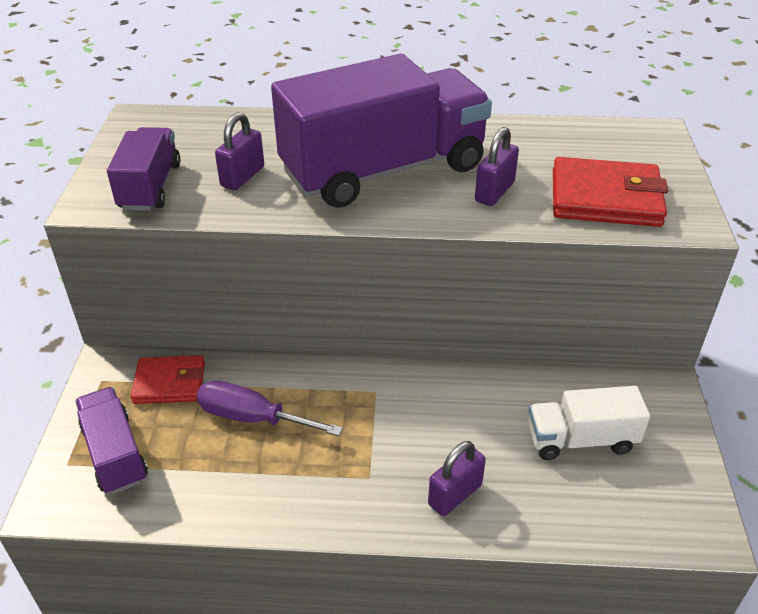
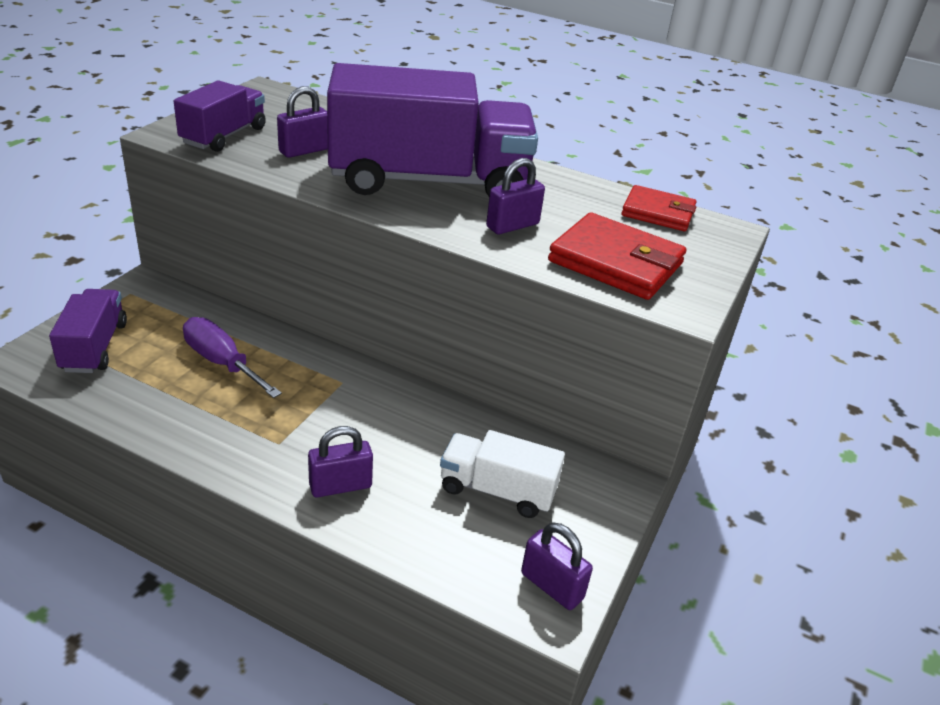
camera: 20 degrees right, 5 degrees down
red wallet [131,355,205,404] -> red wallet moved to [621,185,696,231]
none -> purple padlock [521,522,593,610]

